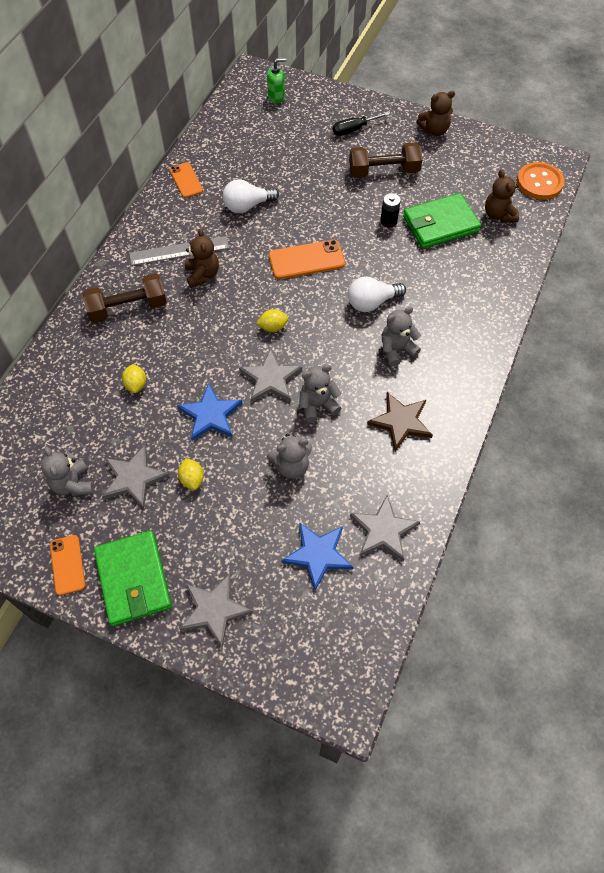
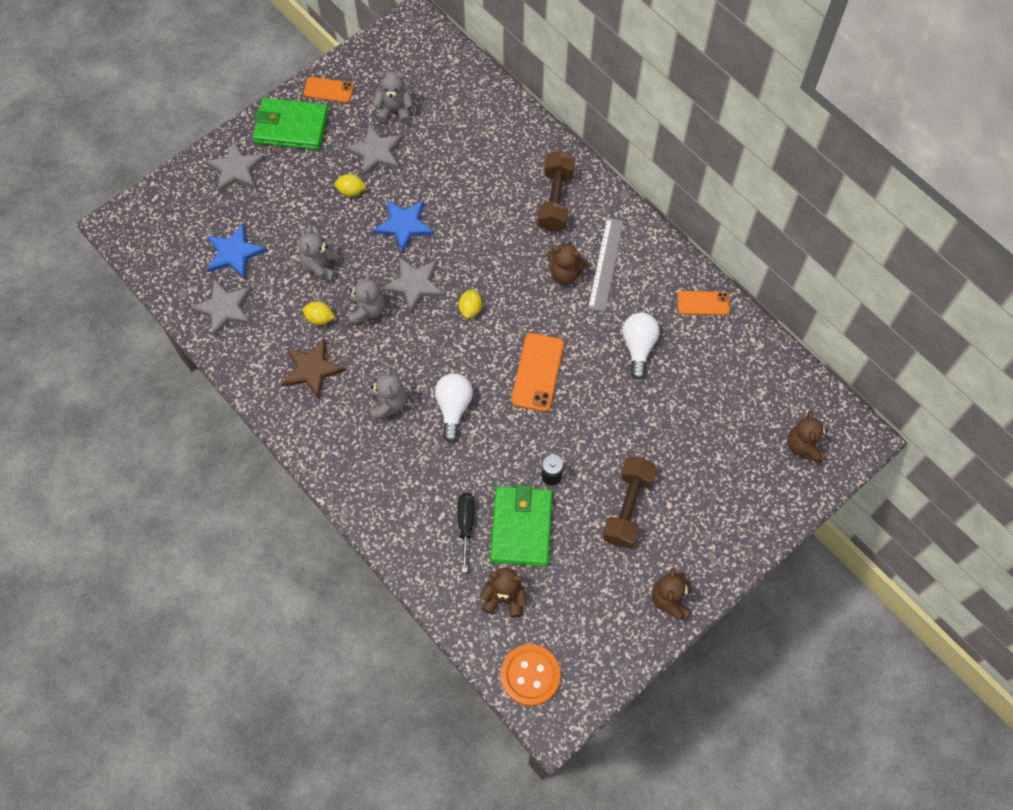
camera: 115 degrees right, 5 degrees up
yellow lemon [122,364,146,393] -> yellow lemon moved to [303,301,335,325]
green soap dispenser [267,58,286,104] -> brown teddy bear [787,411,828,463]
black screwdriver [333,112,390,136] -> black screwdriver moved to [458,493,475,572]

